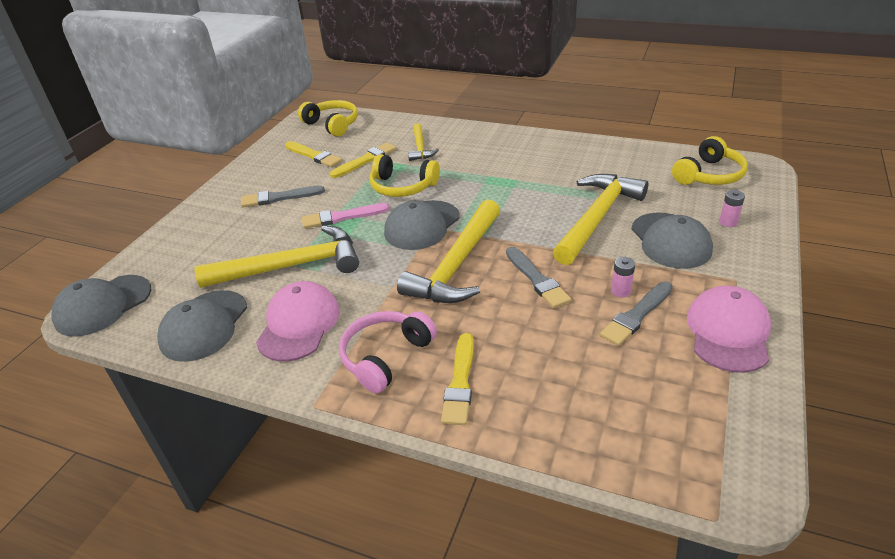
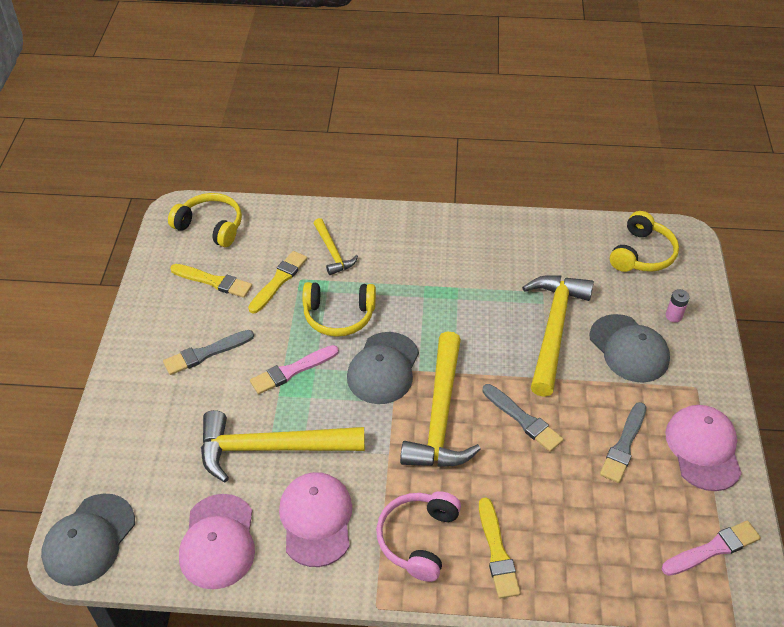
camera: 20 degrees left, 10 degrees up
grey cap [157,290,247,362] -> pink cap [179,494,255,589]
yellow hammer [195,226,359,288] -> yellow hammer turned 150 degrees counterclockwise [201,410,365,482]
pink battery [611,257,635,298] -> none
none -> pink brush [662,520,761,576]

